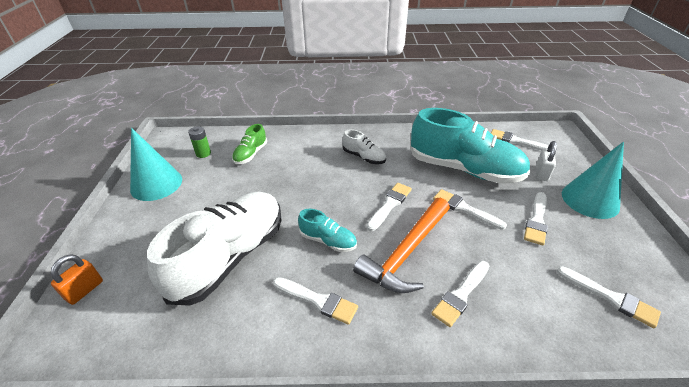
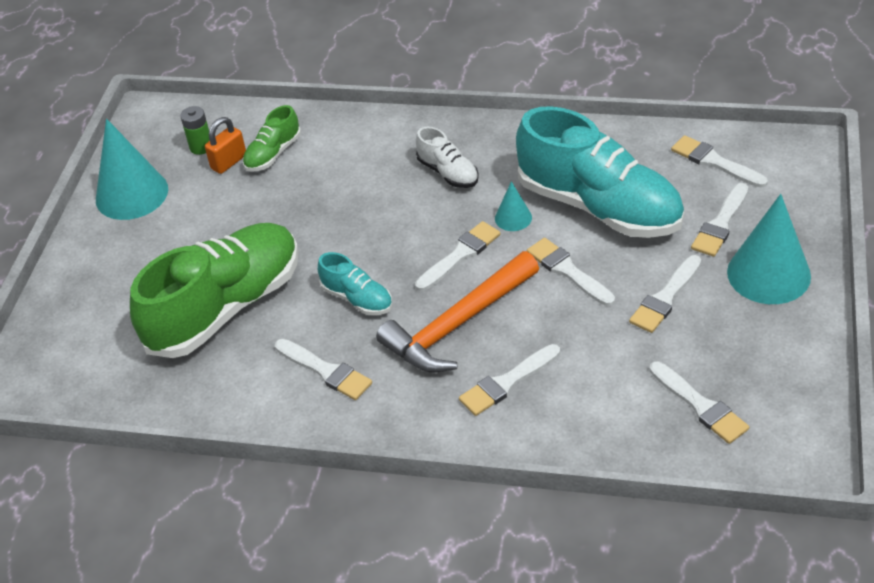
camera: 15 degrees right, 5 degrees up
orange padlock [50,254,103,305] -> orange padlock moved to [205,117,246,174]
white shoe [147,192,282,306] -> green shoe [130,223,299,358]
white padlock [536,141,557,181] -> white brush [691,183,748,257]
none -> turquoise cone [495,181,532,231]

